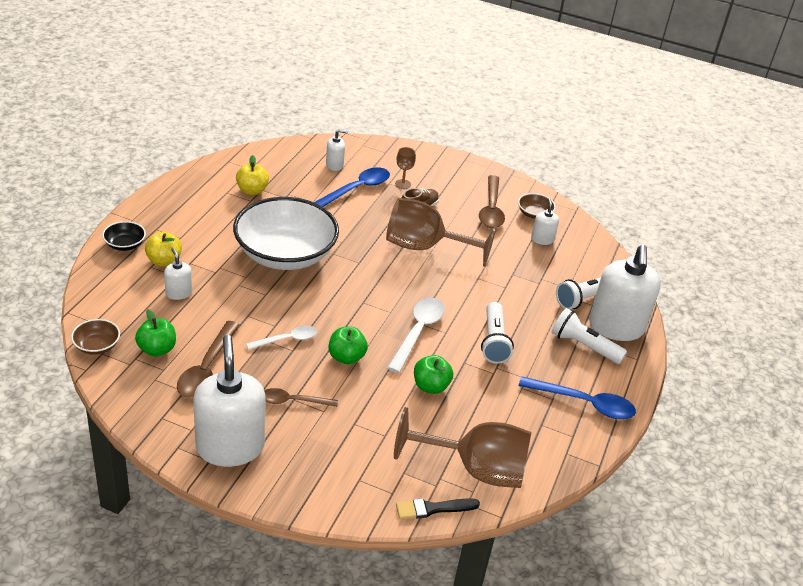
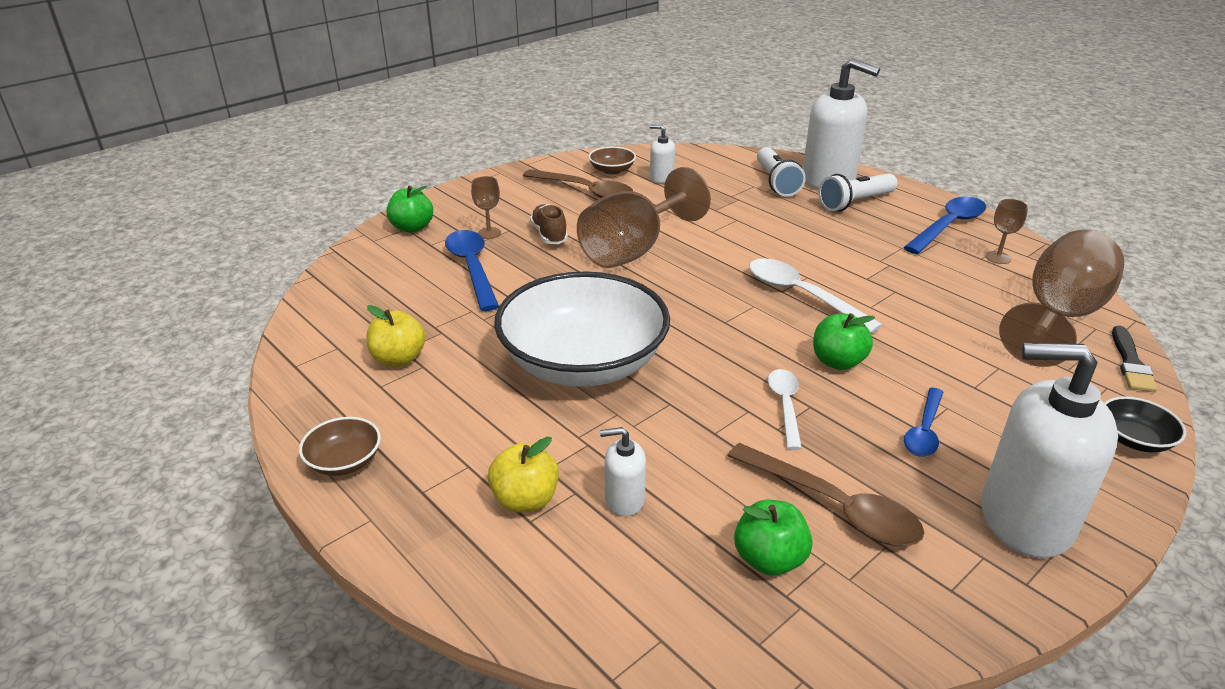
camera: 60 degrees left, 5 degrees down
brown bowl [71,319,120,355] -> brown bowl moved to [299,417,381,476]
black bowl [102,221,146,251] -> black bowl moved to [1104,396,1186,453]
brown spoon [264,388,338,407] -> blue spoon [904,388,943,457]
white soap dispenser [326,129,348,171] -> none
green apple [414,355,453,394] -> green apple moved to [387,186,433,233]
white flashlight [481,302,514,364] -> none
none -> brown goblet [985,199,1028,264]

